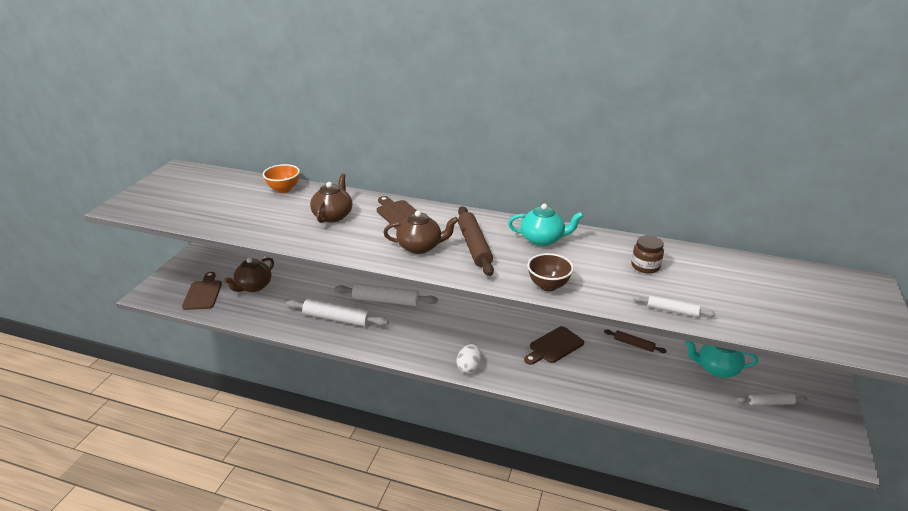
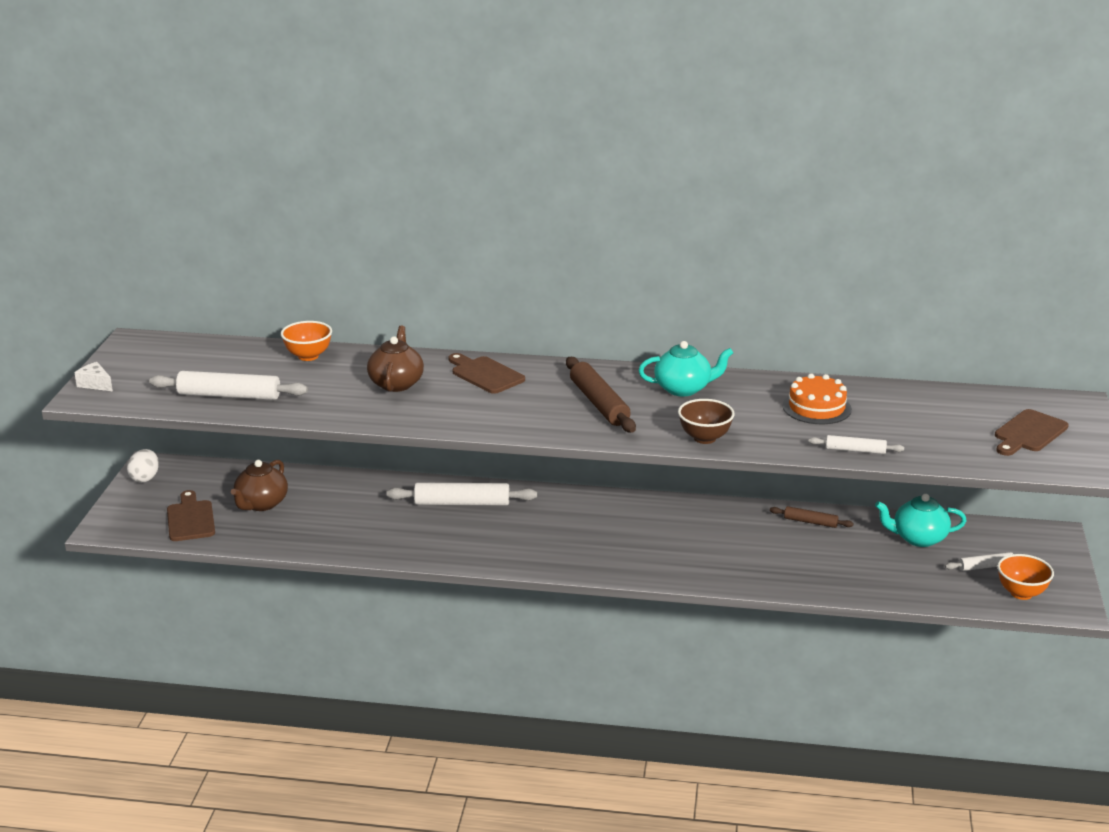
camera: 10 degrees left, 5 degrees down
white rolling pin [286,299,389,327] -> white rolling pin moved to [149,371,308,400]
brown teapot [383,211,458,254] -> none
white egg [457,344,482,374] -> white egg moved to [127,449,159,483]
brown cutting board [524,326,584,365] -> brown cutting board moved to [995,409,1069,456]
brown jar [631,235,664,274] -> orange cake [782,373,852,424]
none -> white cheese [75,362,113,392]
none -> orange bowl [997,554,1054,600]

